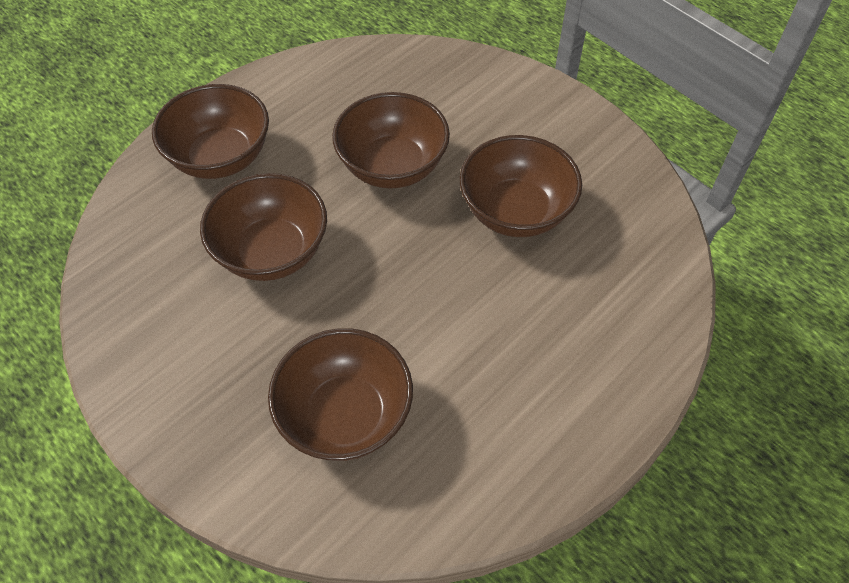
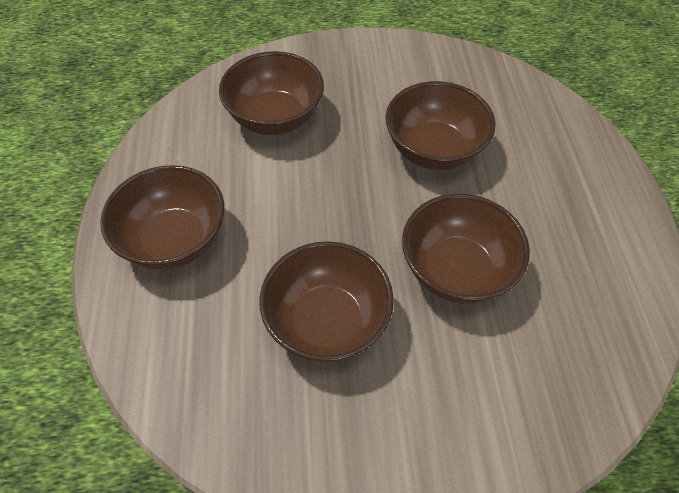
camera: 130 degrees right, 0 degrees up
brown bowl [152,84,269,179] -> brown bowl moved to [100,165,224,270]

